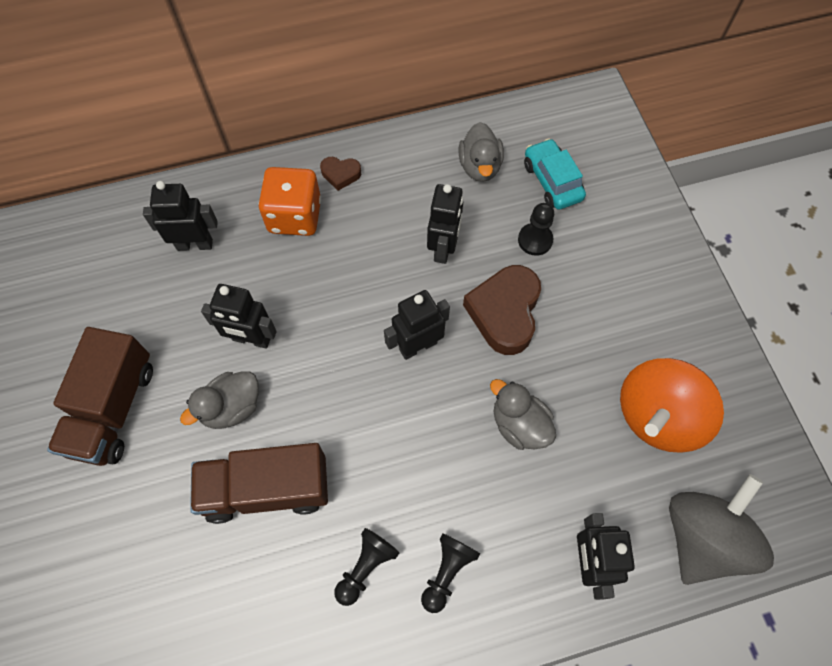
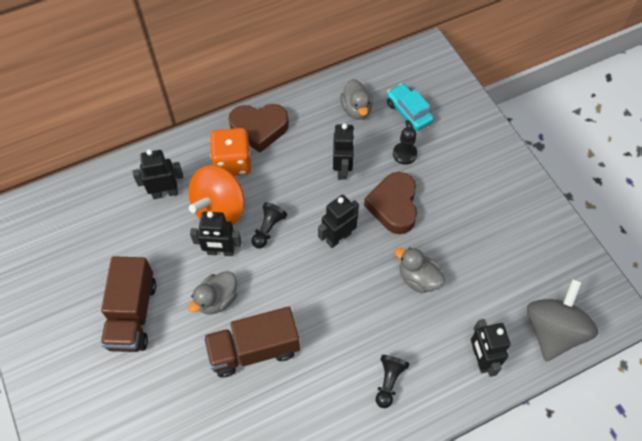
camera: 10 degrees left, 5 degrees down
brown heart [320,157,361,191] -> brown heart [228,104,289,152], size x2.02
black pawn [334,528,399,606] -> black pawn moved to [252,202,287,249]
orange spinning top [620,358,724,453] -> orange spinning top moved to [188,165,245,225]

